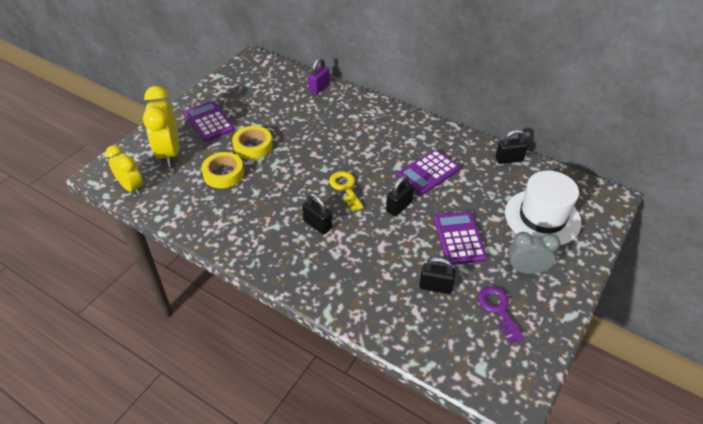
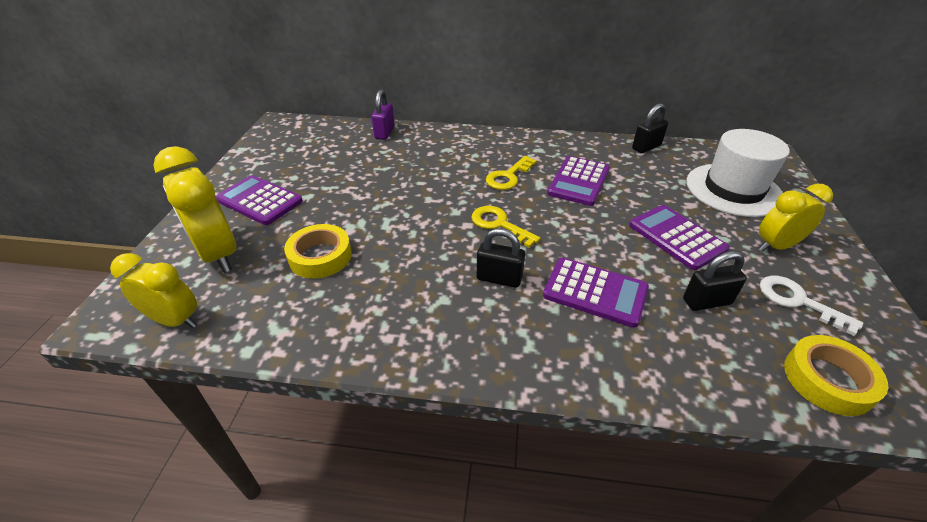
camera: 25 degrees left, 5 degrees down
yellow tape [232,126,272,160] -> yellow tape moved to [784,335,888,416]
black padlock [386,175,414,216] -> none
purple key [478,286,524,343] -> white key [760,276,863,336]
grey clock [509,232,560,274] -> yellow clock [759,184,833,252]
none -> yellow key [486,156,537,190]
none -> purple calculator [543,258,649,328]

